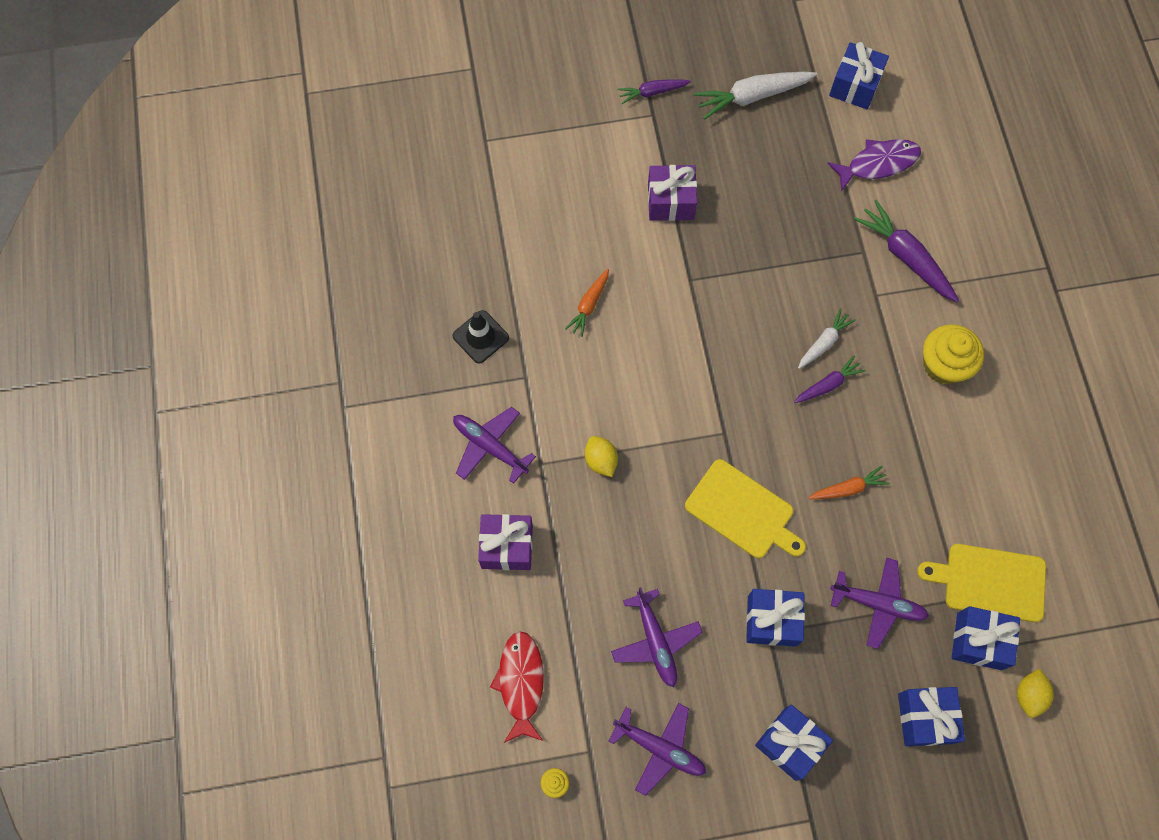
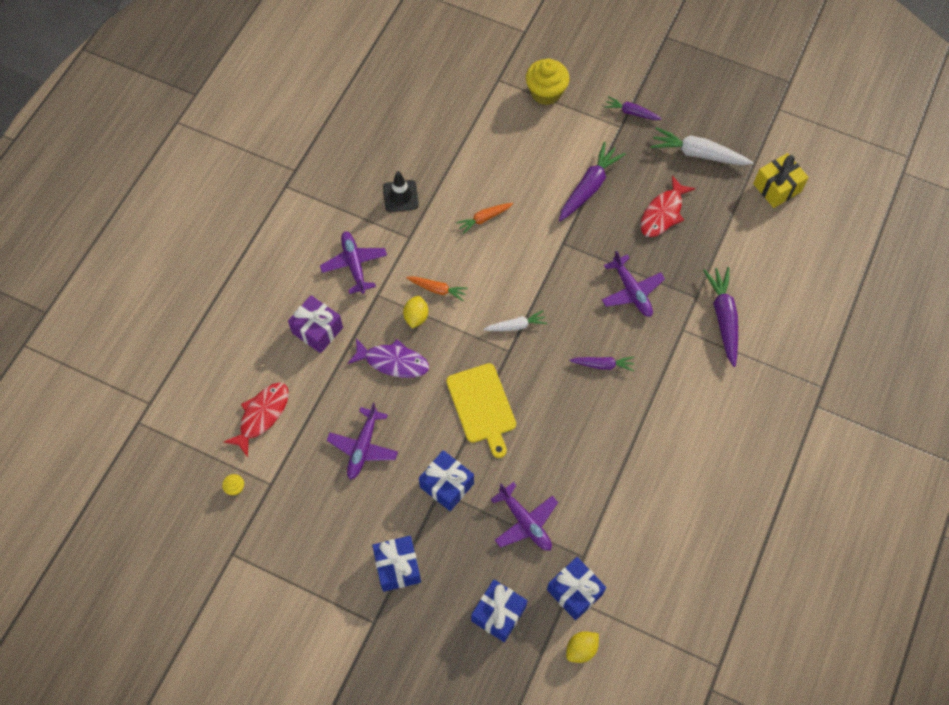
camera: 35 degrees right, 5 degrees down
purple plane [609,703,706,796] -> purple plane moved to [602,251,665,317]
purple gift [648,165,697,221] -> purple carrot [559,142,626,222]
white carrot [798,308,856,369] -> white carrot moved to [483,310,547,331]
orange carrot [809,466,890,499] -> orange carrot moved to [406,276,468,301]
purple fish [827,139,921,192] -> purple fish moved to [347,338,429,378]
blue gift [829,42,889,109] -> yellow gift [753,153,809,208]
yellow cutting board [917,544,1046,622] -> none
yellow cupcake [923,324,984,384] -> yellow cupcake moved to [526,59,570,105]
none -> red fish [641,176,696,237]

